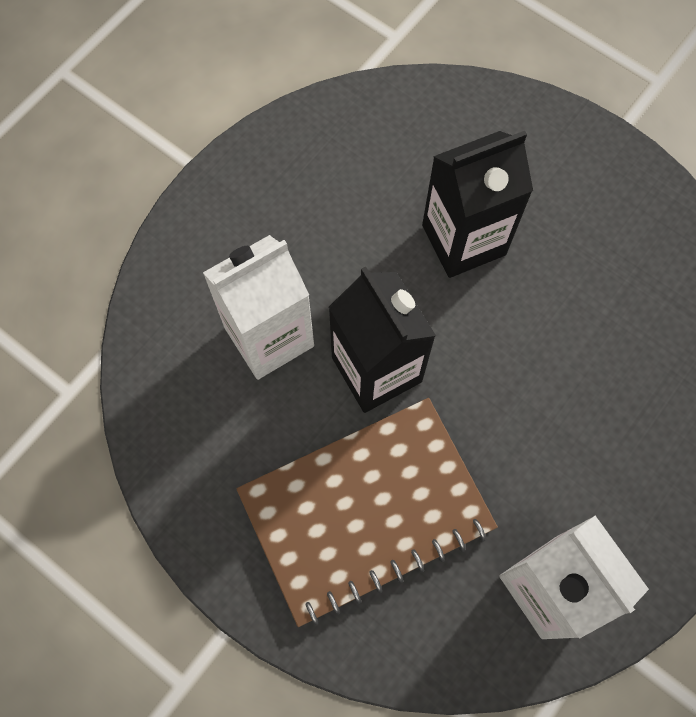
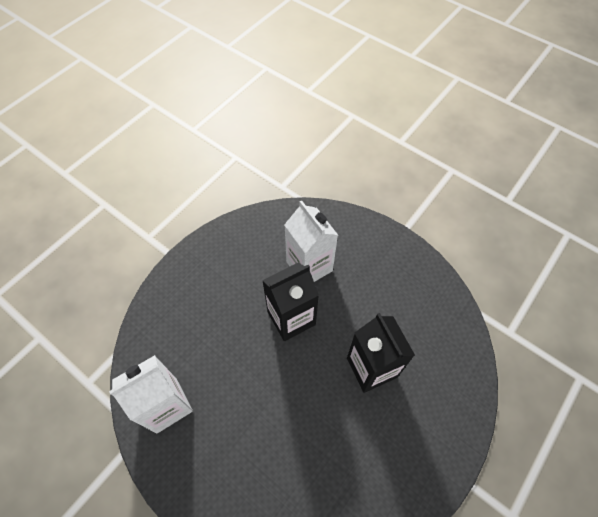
camera: 90 degrees right, 10 degrees down
brown notebook [237,398,498,627] -> none

